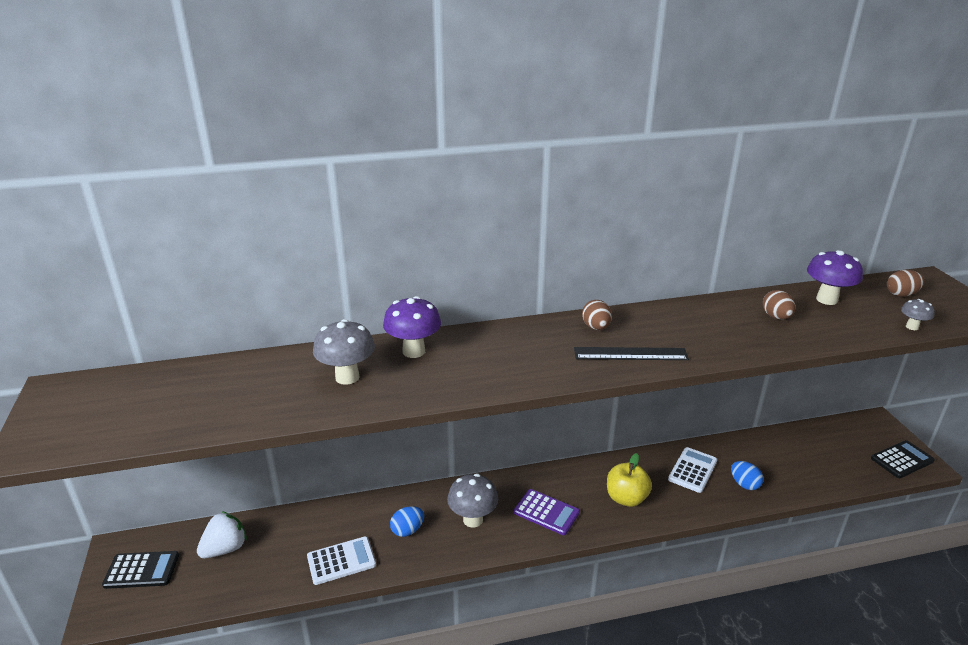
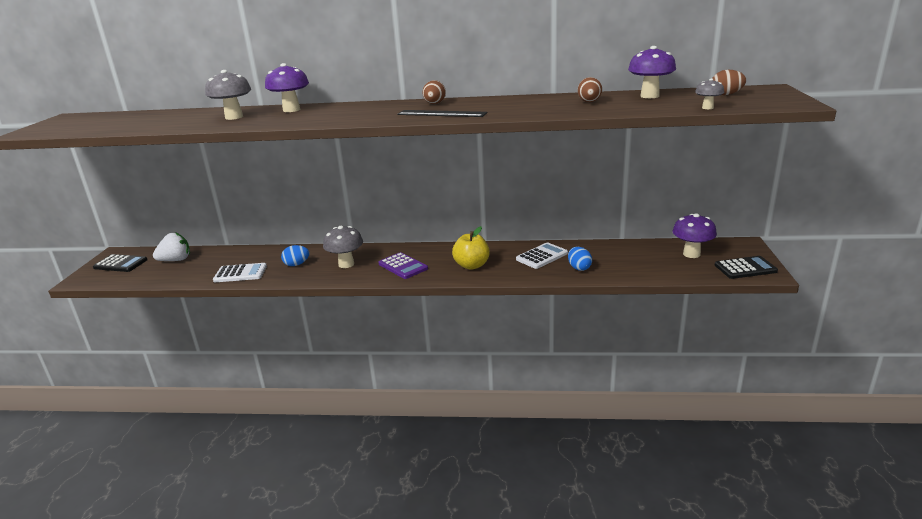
camera: 20 degrees right, 5 degrees down
none -> purple mushroom [672,213,717,258]

